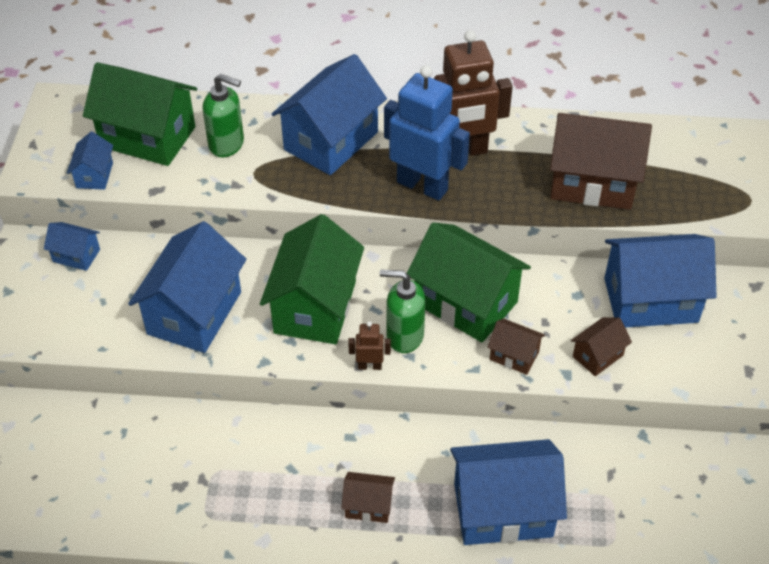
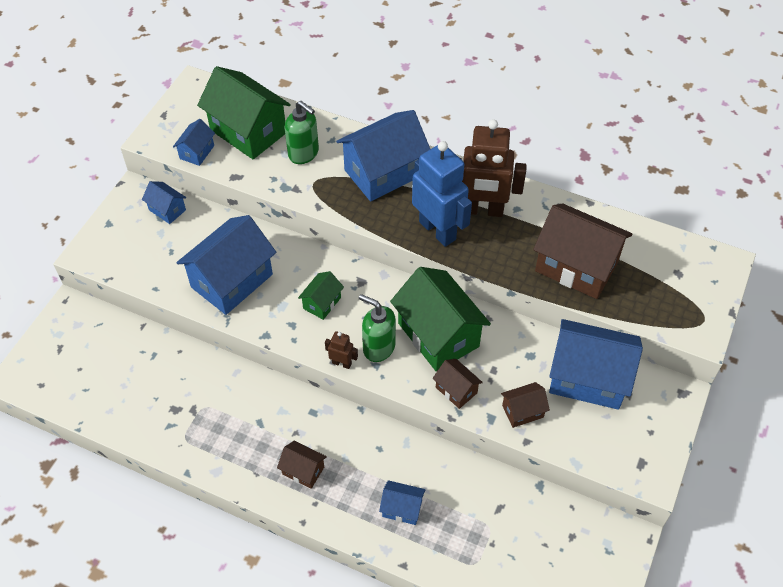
camera: 20 degrees right, 5 degrees up
green house [260,214,364,344] -> green house [298,271,344,320], size x0.48
blue house [450,439,567,545] -> blue house [379,480,425,525], size x0.48

